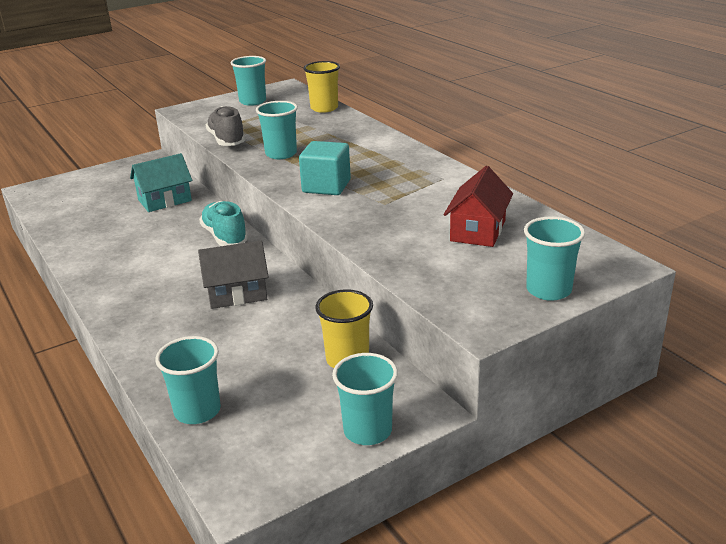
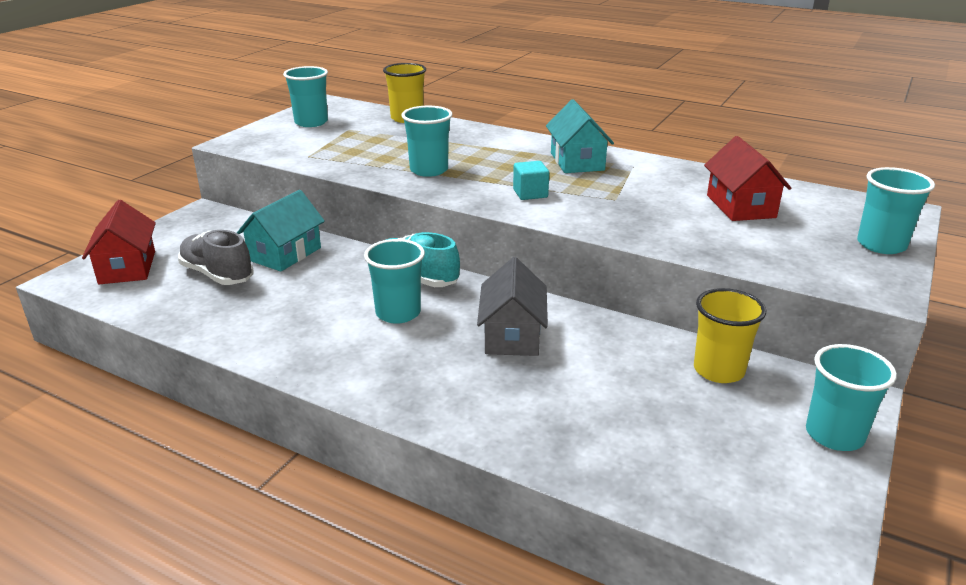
camera: 30 degrees left, 0 degrees up
turquoise cup [155,336,221,424] -> turquoise cup moved to [364,239,425,324]
grey house [198,241,269,309] -> grey house turned 45 degrees counterclockwise [477,257,548,356]
grey shoe [206,106,246,146] -> grey shoe moved to [178,230,253,285]
turquoise cube [299,141,351,195] -> turquoise cube [513,161,549,200], size x0.61
none -> red house [82,200,156,284]
none -> turquoise house [546,99,614,173]

